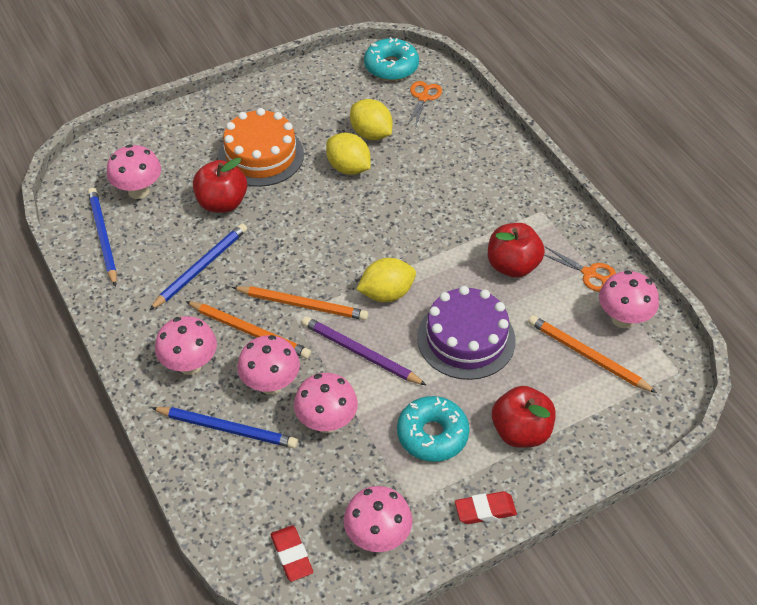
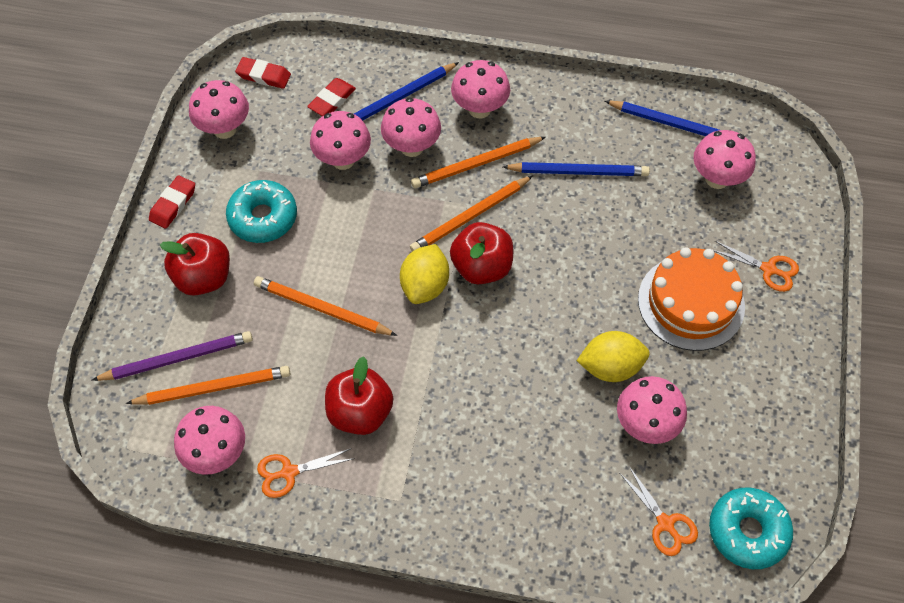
camera: 130 degrees right, 10 degrees up
blue pencil [149,223,247,310] -> blue pencil turned 75 degrees counterclockwise [503,162,650,176]
red apple [193,158,247,213] -> red apple moved to [450,222,513,284]
purple pencil [302,316,426,385] -> purple pencil moved to [91,331,253,381]
yellow lemon [350,99,392,140] -> pink mushroom [617,376,687,444]
purple cake [417,286,515,380] -> orange pencil [254,276,397,336]
none -> red eraser [307,78,356,116]
none -> orange scissors [713,241,799,292]

